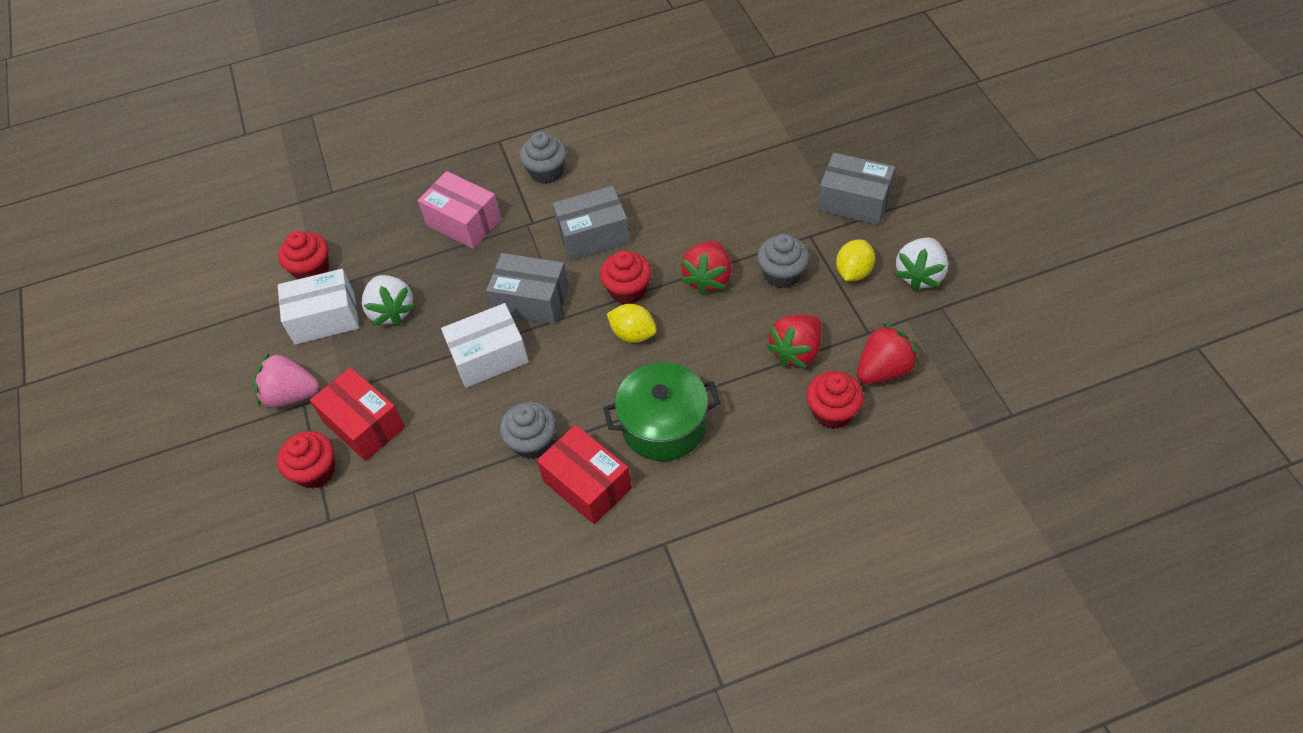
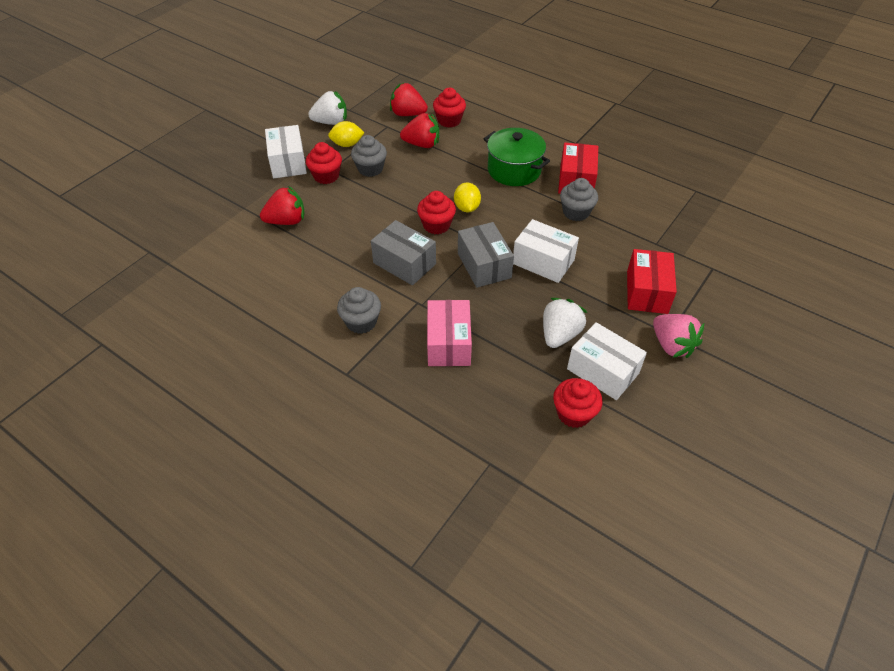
camera: 130 degrees left, 5 degrees down
red cupcake [277,431,335,489] -> red cupcake moved to [306,142,342,184]
red strawberry [681,241,732,295] -> red strawberry moved to [260,186,304,225]
grey box [818,153,895,226] -> white box [265,125,307,178]

